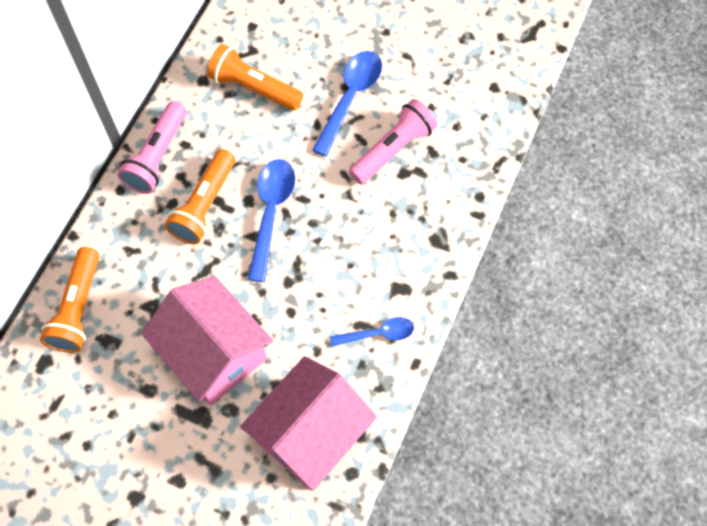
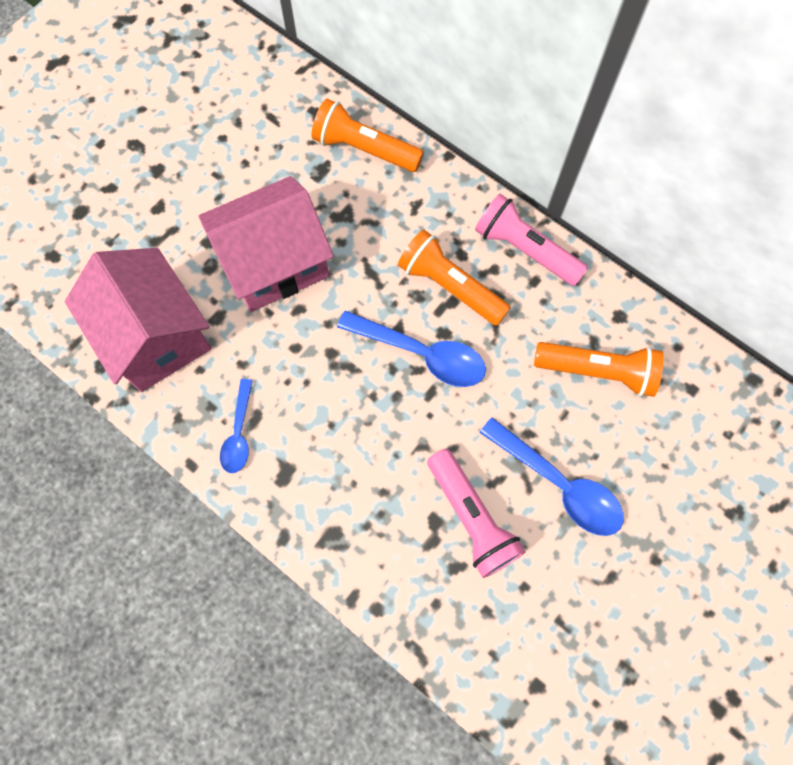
camera: 105 degrees right, 5 degrees up
orange flashlight [207,44,303,110] -> orange flashlight turned 60 degrees clockwise [534,342,664,397]

